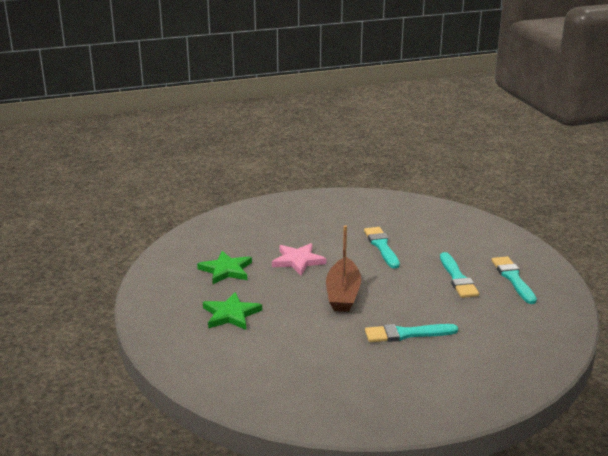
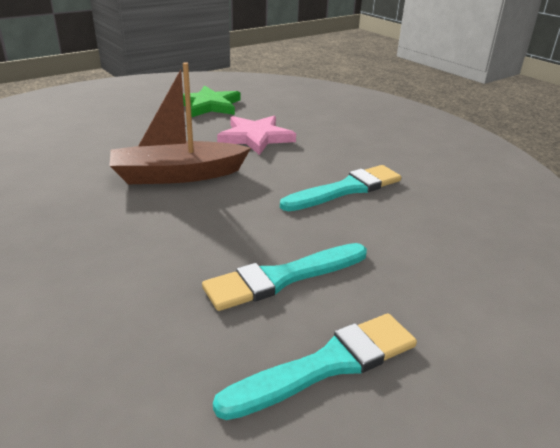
camera: 70 degrees right, 5 degrees up
green star [203,292,262,330] -> none
turquoise brush [365,324,458,342] -> none

